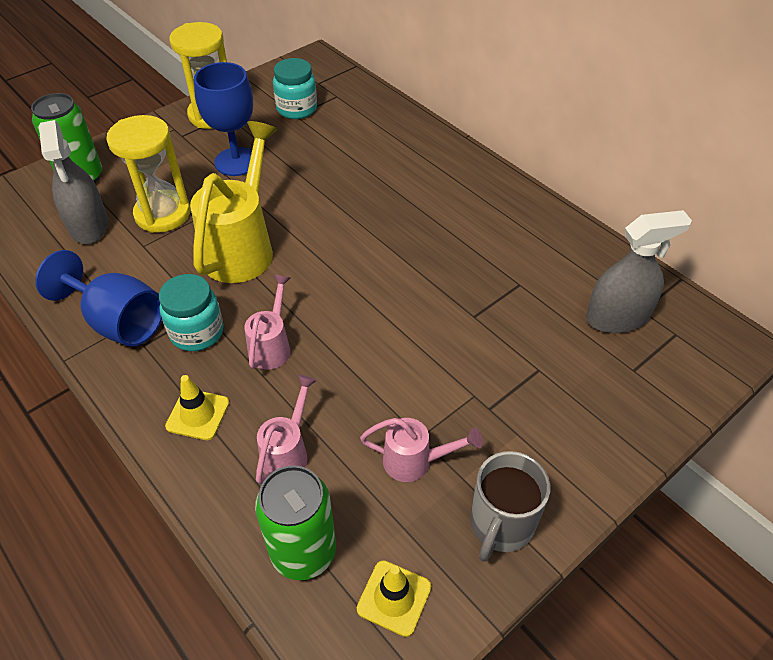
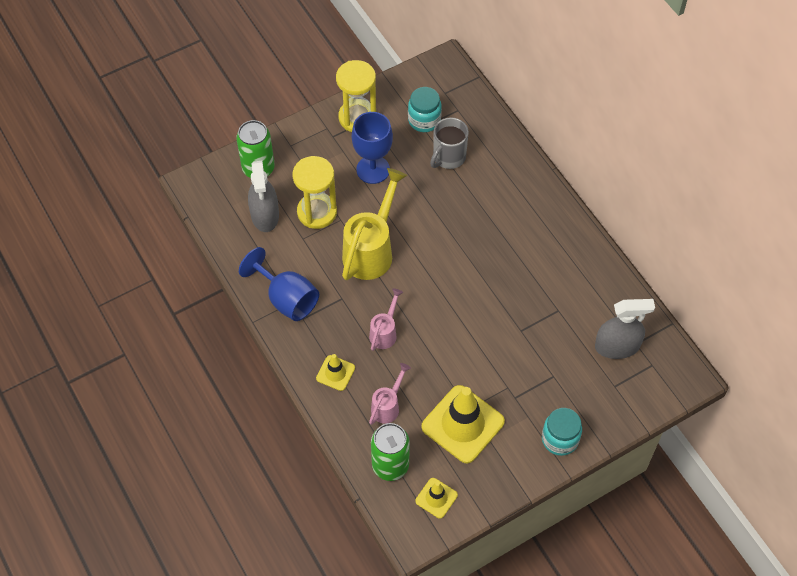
camera: 10 degrees right, 10 degrees up
turquoise jar [159,274,223,351] -> turquoise jar moved to [542,408,582,456]
pink watering can [360,418,483,482] -> yellow traffic cone [421,385,505,463]
grey mug [470,451,550,562] -> grey mug moved to [430,117,469,169]

